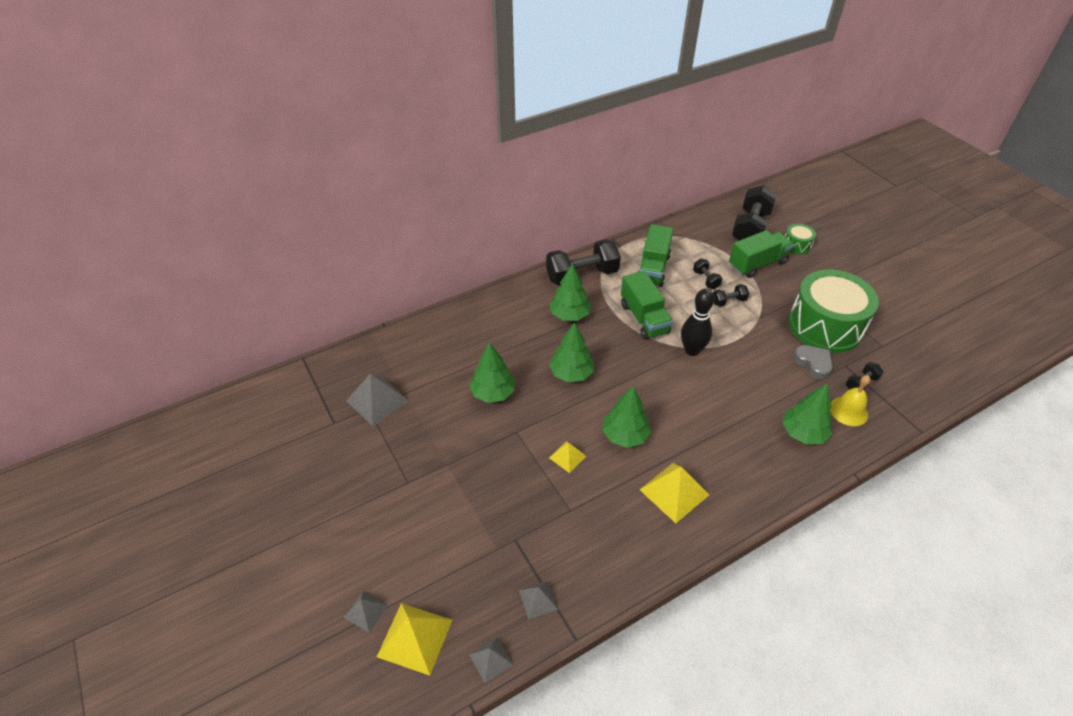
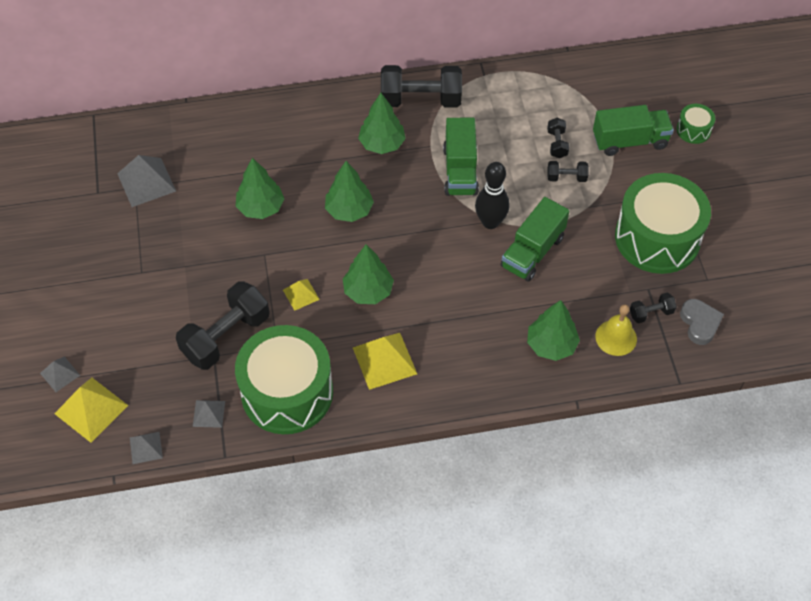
camera: 20 degrees right, 10 degrees up
green truck [638,224,673,287] -> green truck moved to [501,197,569,281]
black dumbbell [732,185,776,241] -> black dumbbell moved to [176,281,270,370]
grey heart [793,345,833,379] -> grey heart moved to [680,299,724,345]
none -> green drum [235,325,333,434]

